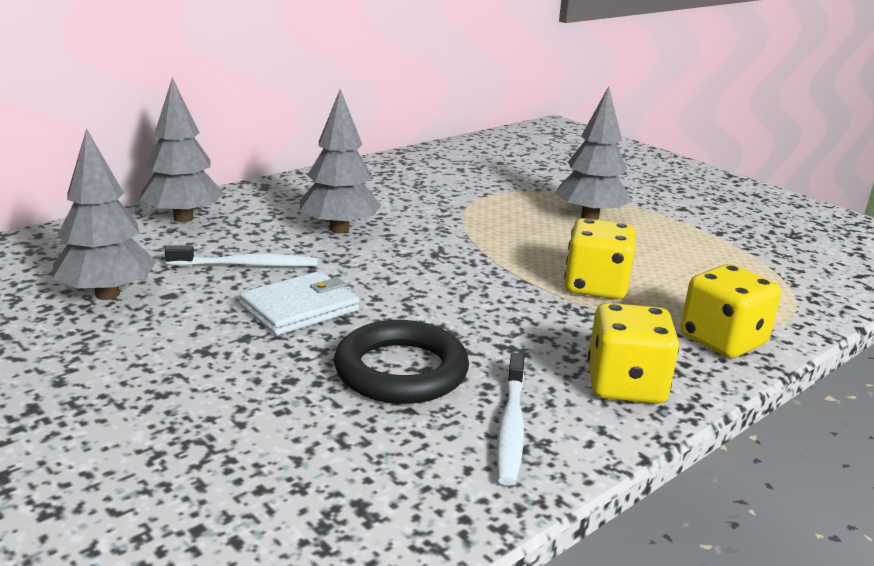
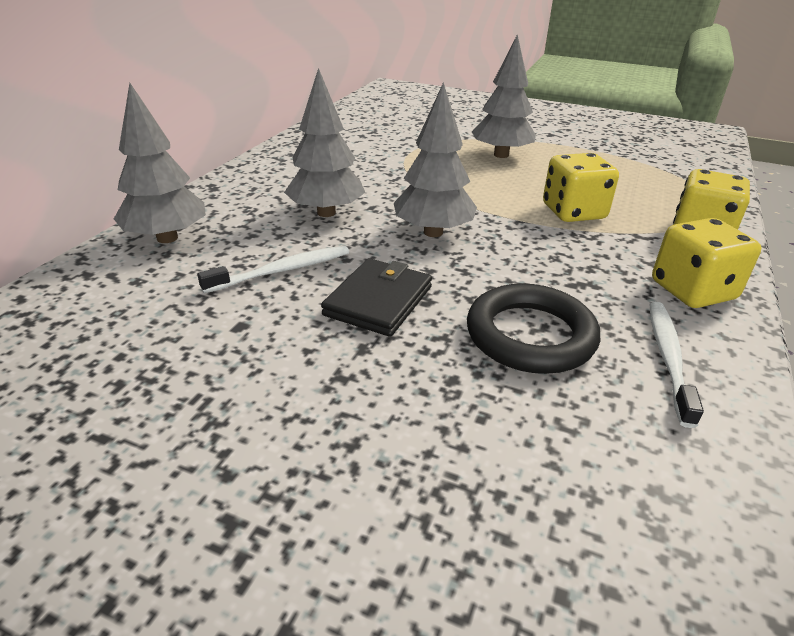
camera: 25 degrees left, 10 degrees up
grey tree [53,128,157,300] -> grey tree moved to [394,82,477,237]
white wallet [239,271,360,336] -> black wallet [321,258,432,337]
white toothbrush [496,353,525,486] -> white toothbrush turned 150 degrees counterclockwise [650,302,704,428]

